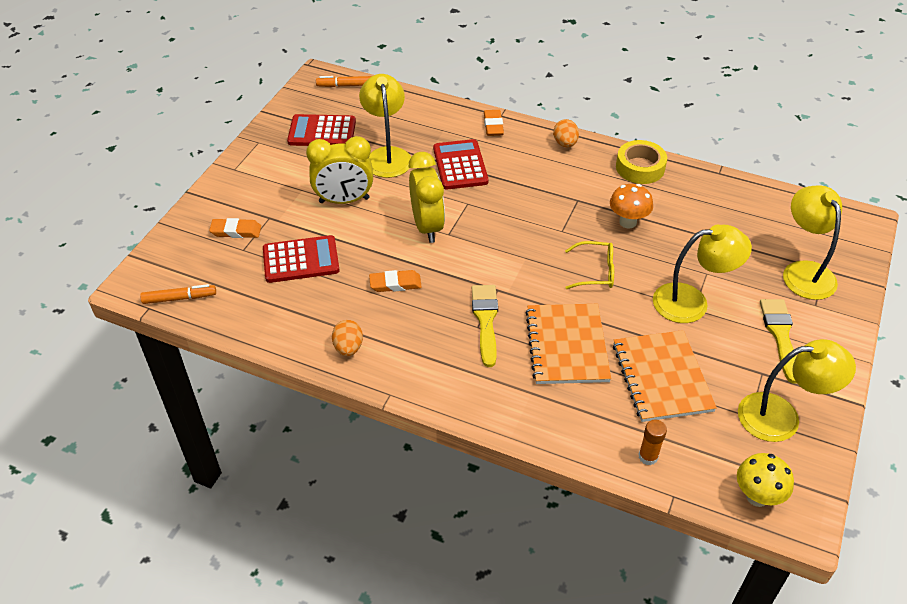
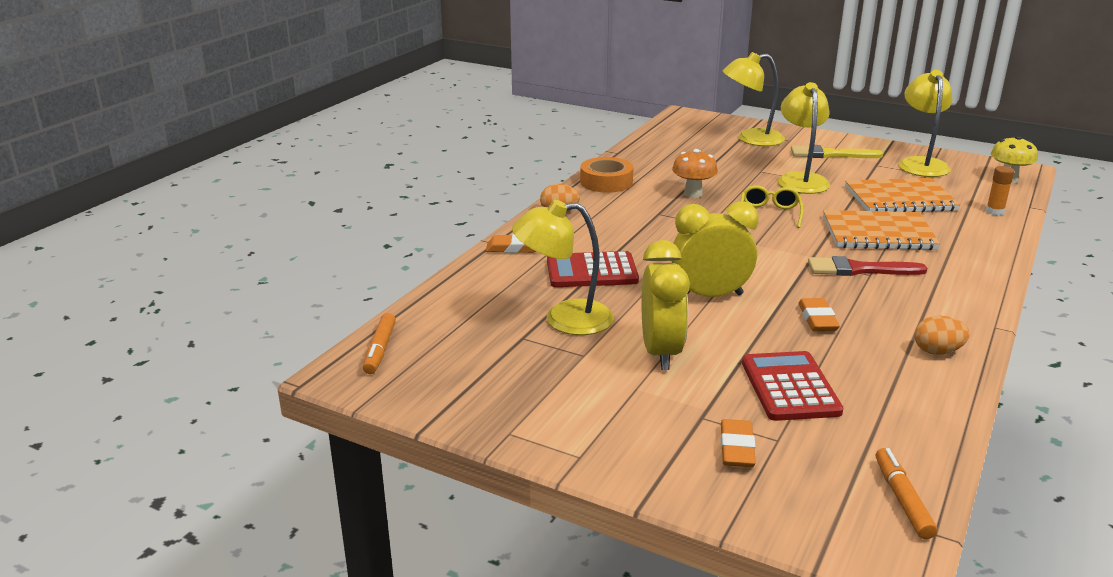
camera: 85 degrees left, 20 degrees down
red calculator [287,114,356,146] -> none
yellow brush [472,285,498,367] -> red brush [808,256,927,276]
yellow tape [616,140,667,184] -> orange tape [580,157,633,193]

